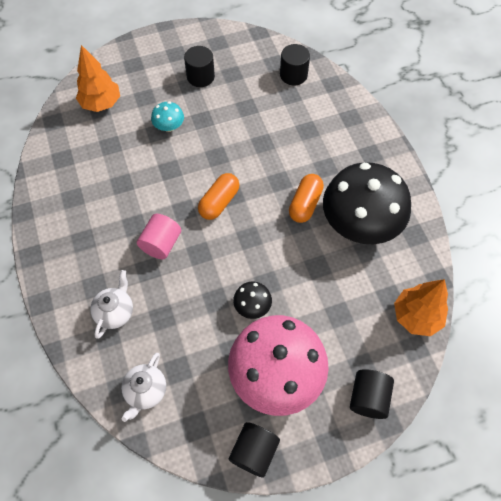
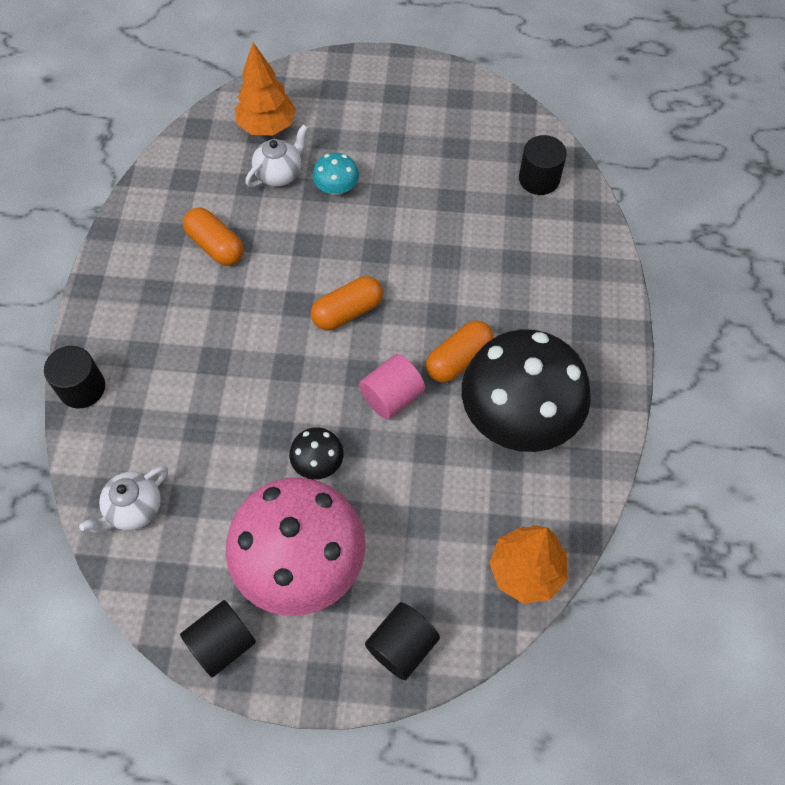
camera: 25 degrees right, 0 degrees up
white teapot [90,270,133,339] -> white teapot moved to [245,124,308,187]
pink cylinder [137,214,181,259] -> pink cylinder moved to [359,354,425,419]
black cylinder [184,46,215,87] -> black cylinder moved to [44,346,105,409]
none -> orange capsule [183,207,244,266]

